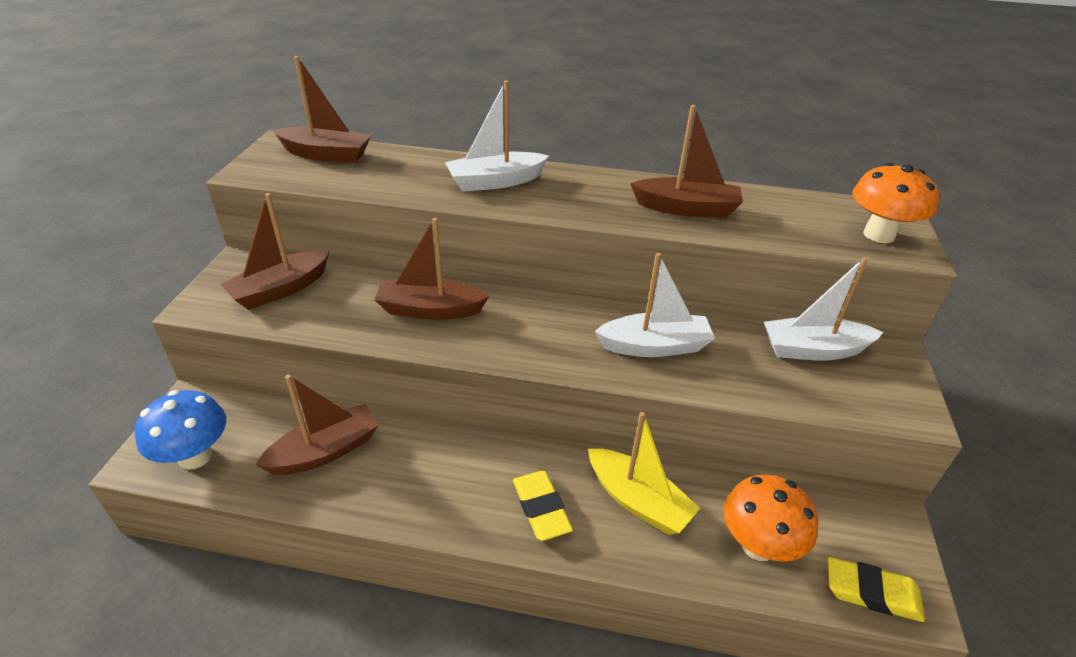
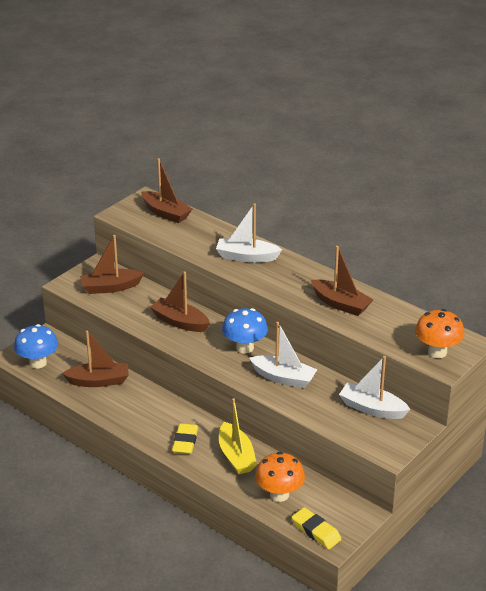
camera: 30 degrees right, 5 degrees down
none -> blue mushroom [222,308,268,353]

